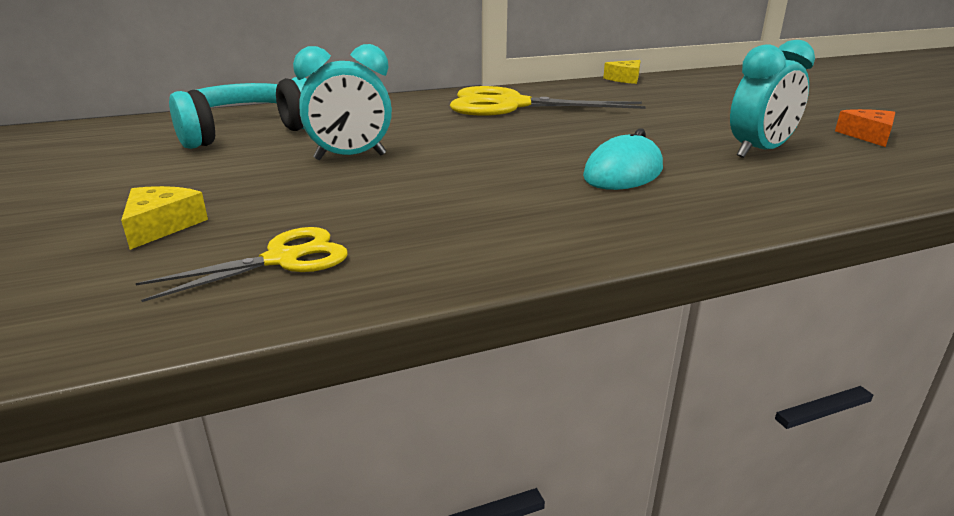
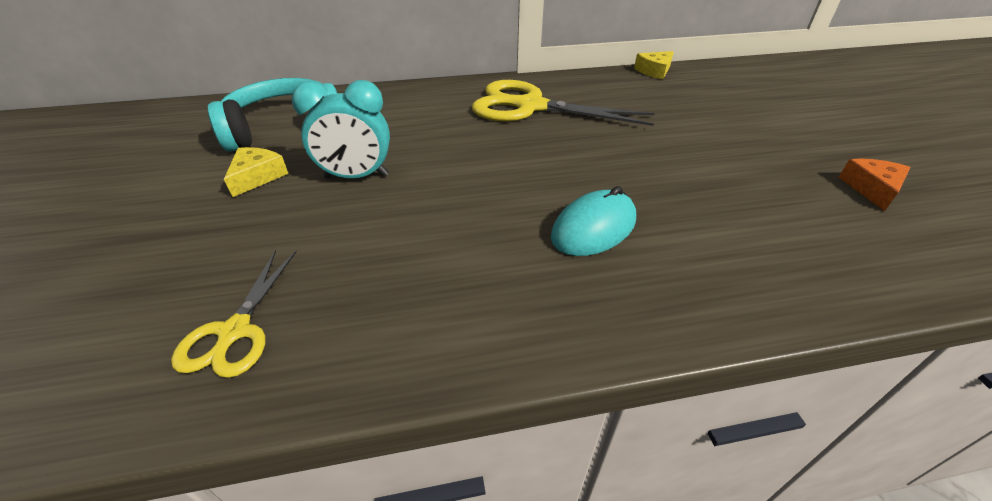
camera: 10 degrees right, 15 degrees up
yellow cheese [121,186,208,250] -> yellow cheese moved to [224,147,288,197]
yellow scissors [136,227,348,302] -> yellow scissors turned 120 degrees clockwise [171,250,297,378]
turquoise clock [730,40,815,158] -> none

